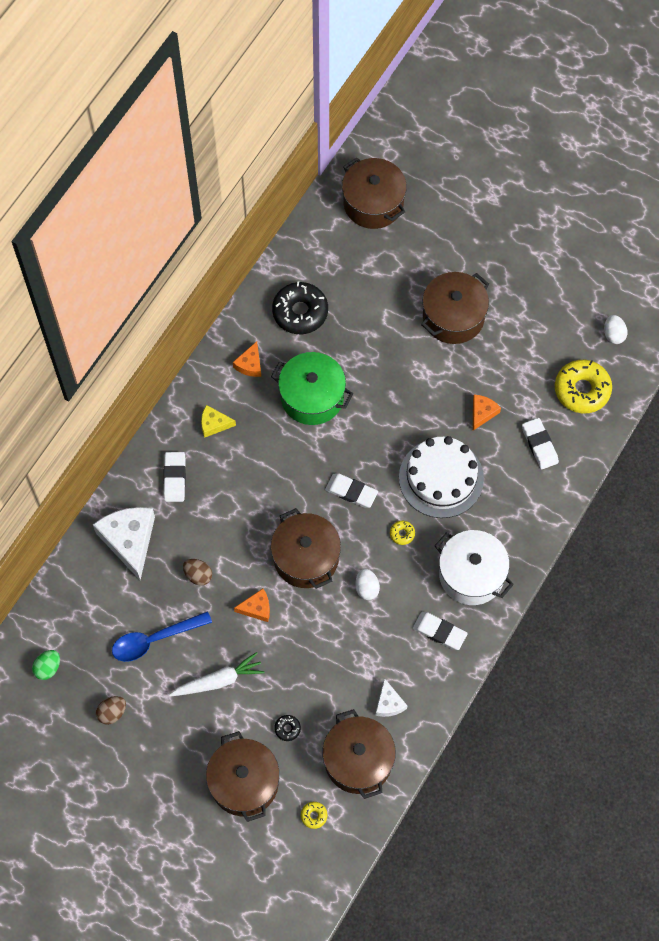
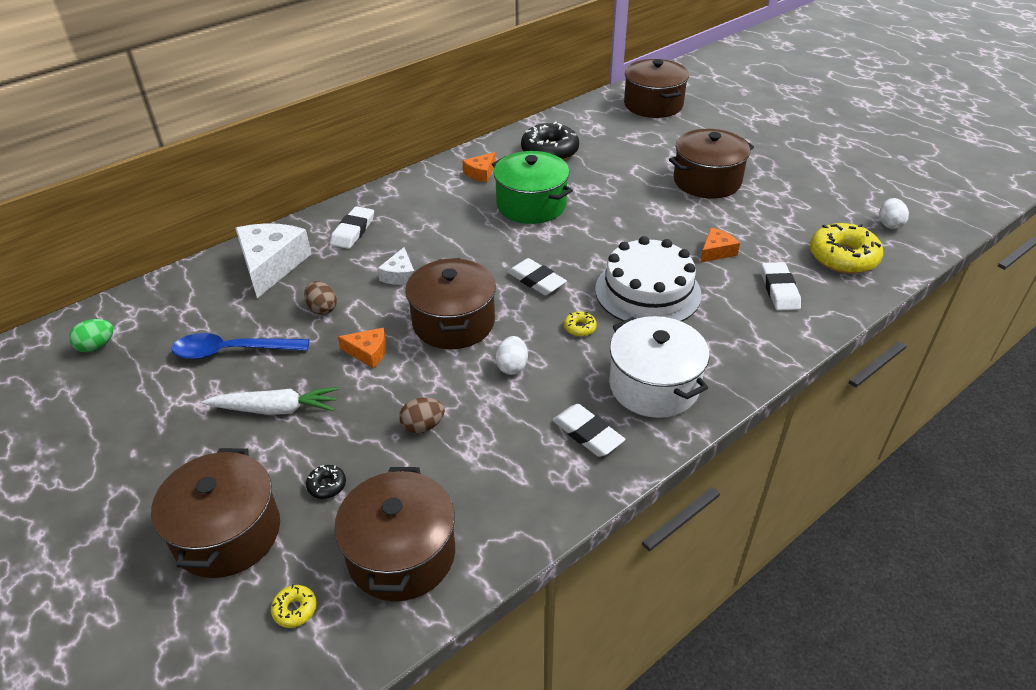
camera: 20 degrees right, 25 degrees down
brown egg [96,696,126,725] -> brown egg moved to [399,398,445,434]
yellow cheese [201,405,236,438] -> none
white cheese [375,678,407,717] -> white cheese moved to [377,247,414,285]

